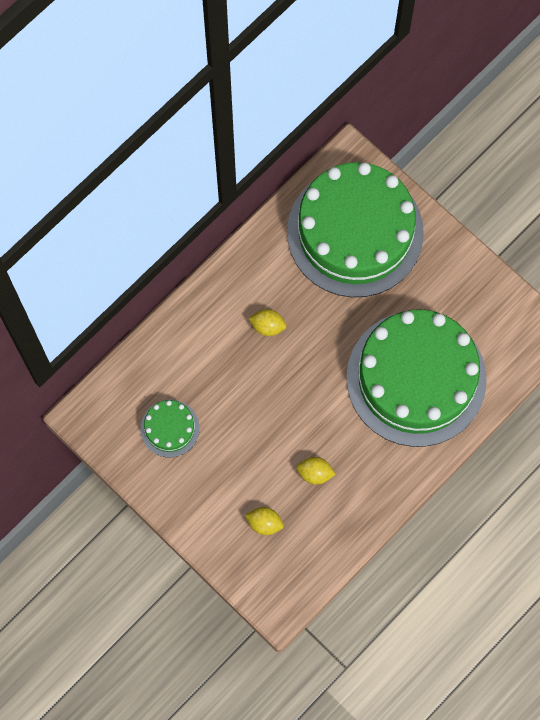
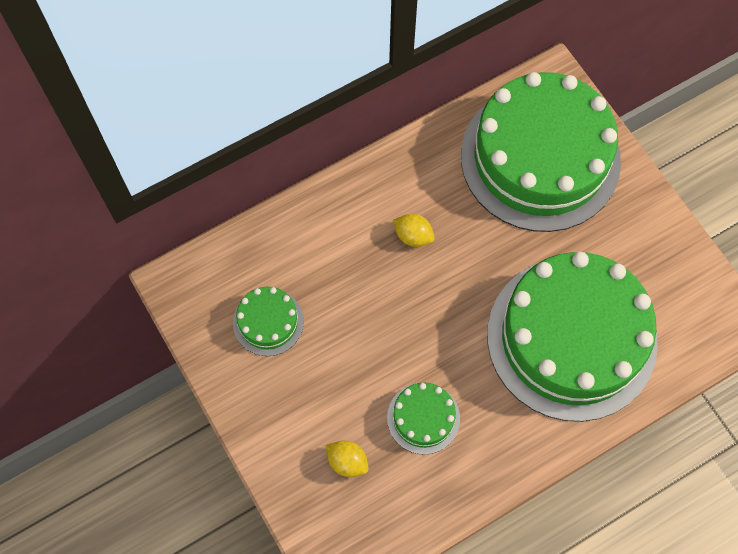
camera: 15 degrees right, 5 degrees down
yellow lemon [296,457,336,485] -> green cake [387,382,460,455]

